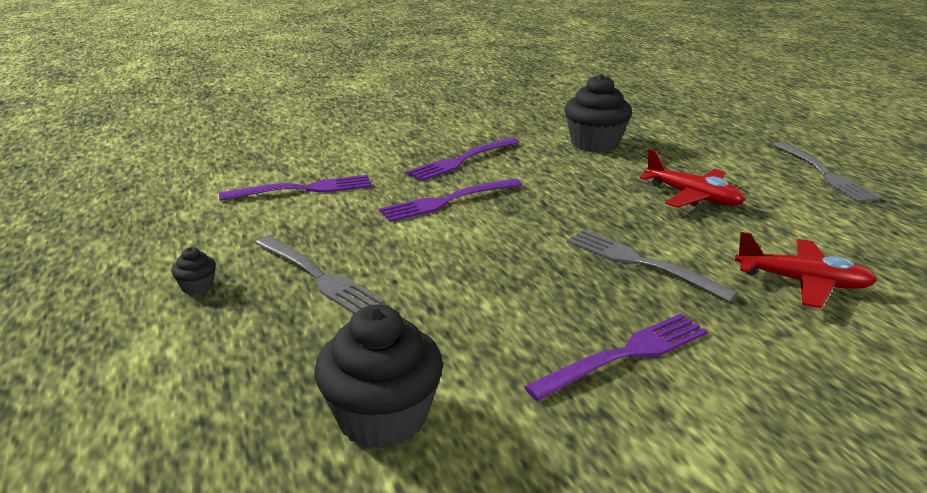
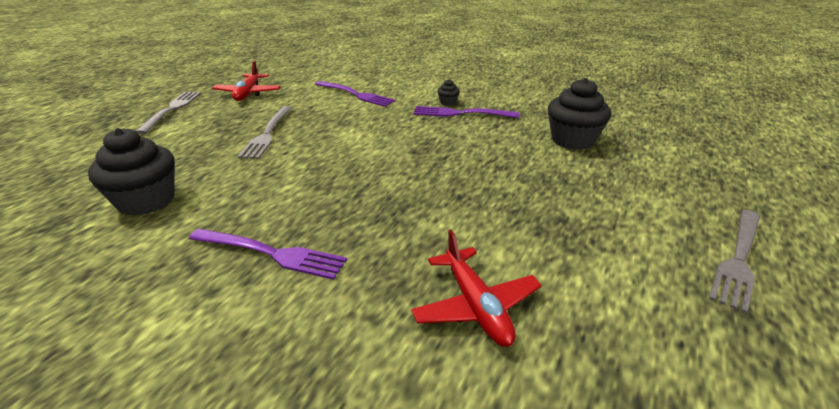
camera: 50 degrees right, 5 degrees up
black cupcake [171,247,216,295] -> black cupcake moved to [438,79,460,106]
purple fork [379,178,522,222] -> none
grey fork [567,230,739,302] -> grey fork moved to [136,92,201,134]
red plane [640,149,745,208] -> red plane moved to [212,60,281,101]

